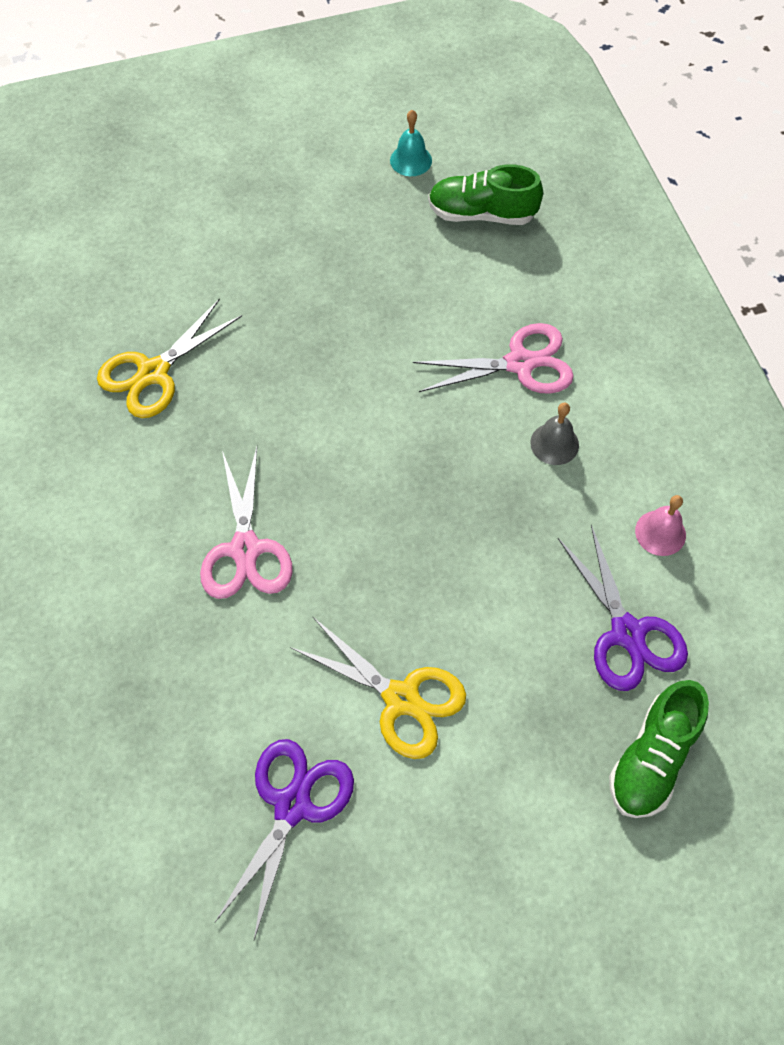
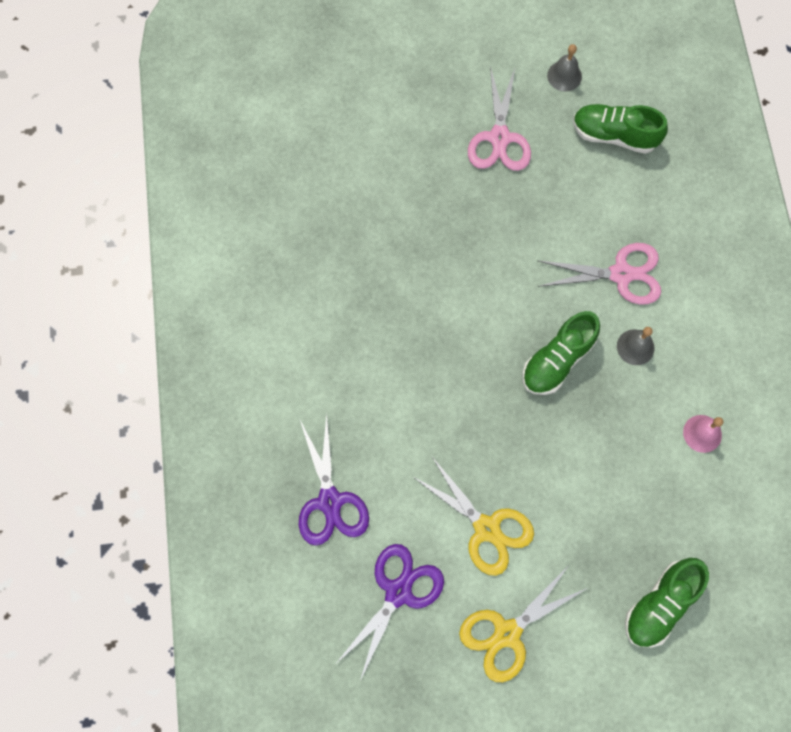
camera: 10 degrees right, 10 degrees up
yellow scissors [97,298,242,418] -> yellow scissors moved to [459,565,587,682]
pink scissors [200,447,293,599] -> pink scissors moved to [468,66,531,171]
turquoise bell [390,110,432,176] -> grey bell [547,44,582,92]
purple scissors [558,525,688,691] -> purple scissors moved to [299,413,369,546]
none -> green shoe [522,311,600,395]

